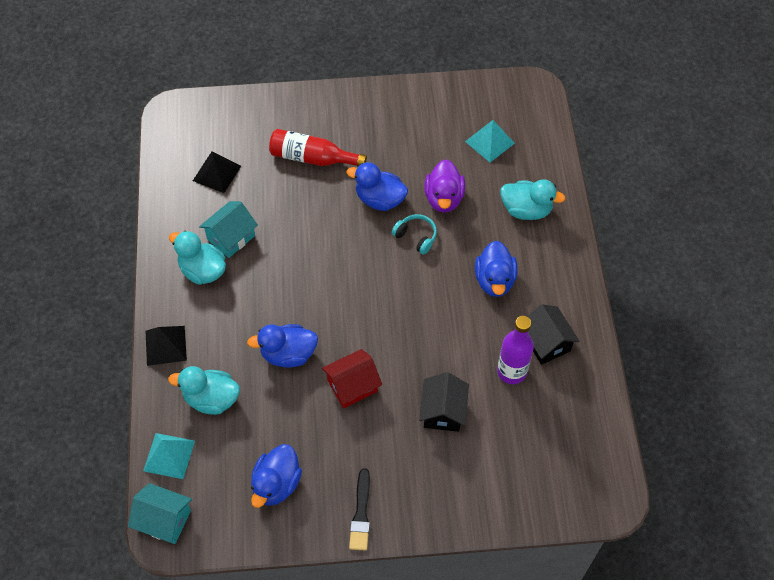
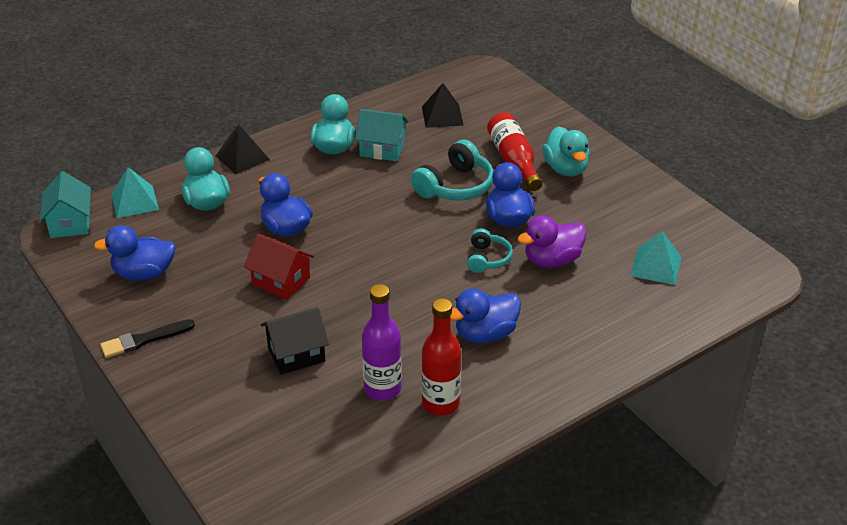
camera: 60 degrees right, 20 degrees down
turquoise duck [500,179,565,220] -> turquoise duck moved to [542,126,590,177]
black house [527,304,580,365] -> red bottle [421,298,461,416]
none -> turquoise headphones [411,140,494,201]

